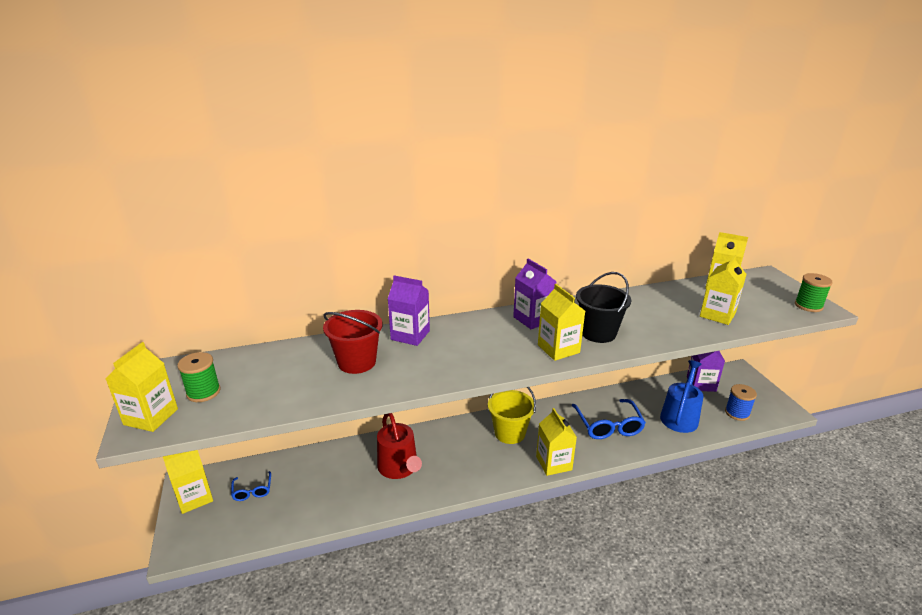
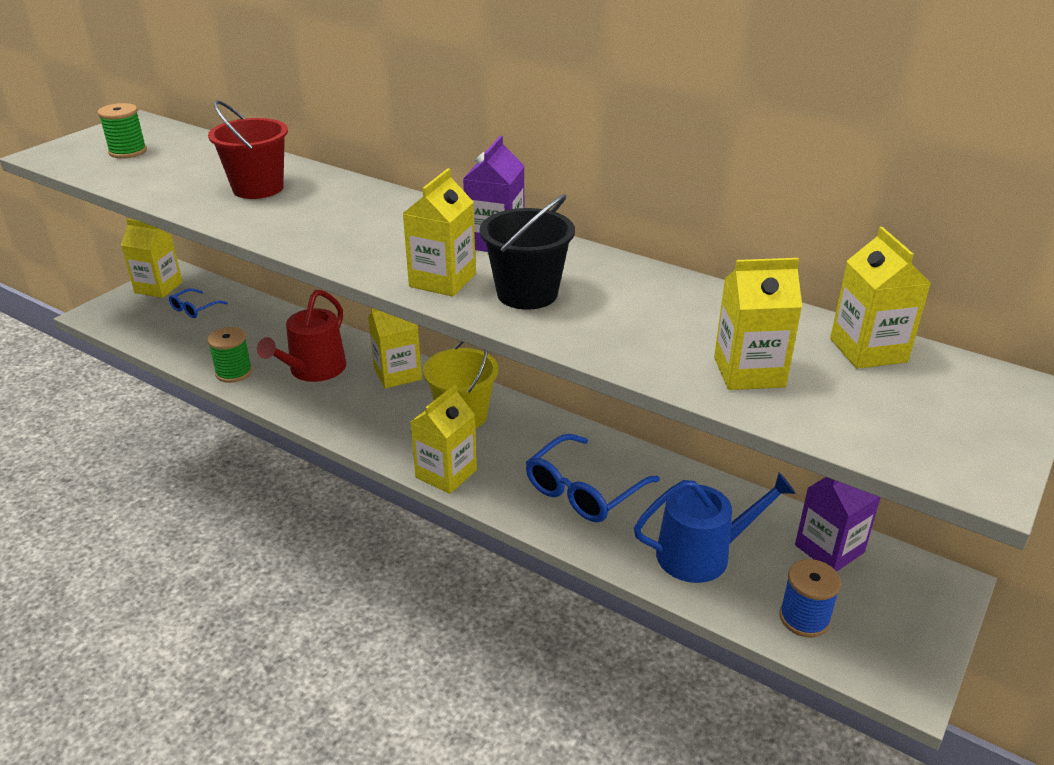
camera: 50 degrees right, 5 degrees up
yellow carton [105,342,178,432] -> yellow carton moved to [368,308,422,389]
purple carton [388,275,430,346] -> none
green spool [795,273,833,312] -> green spool moved to [207,327,253,383]

